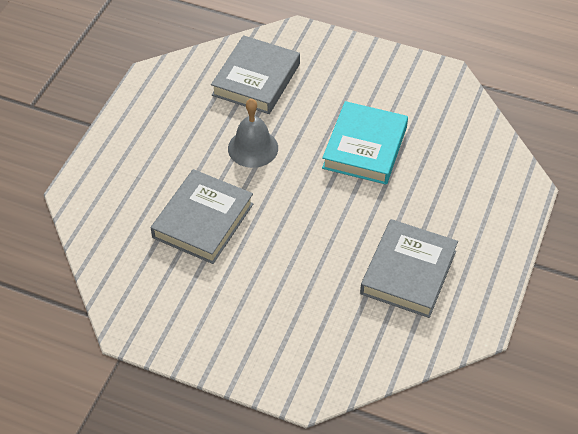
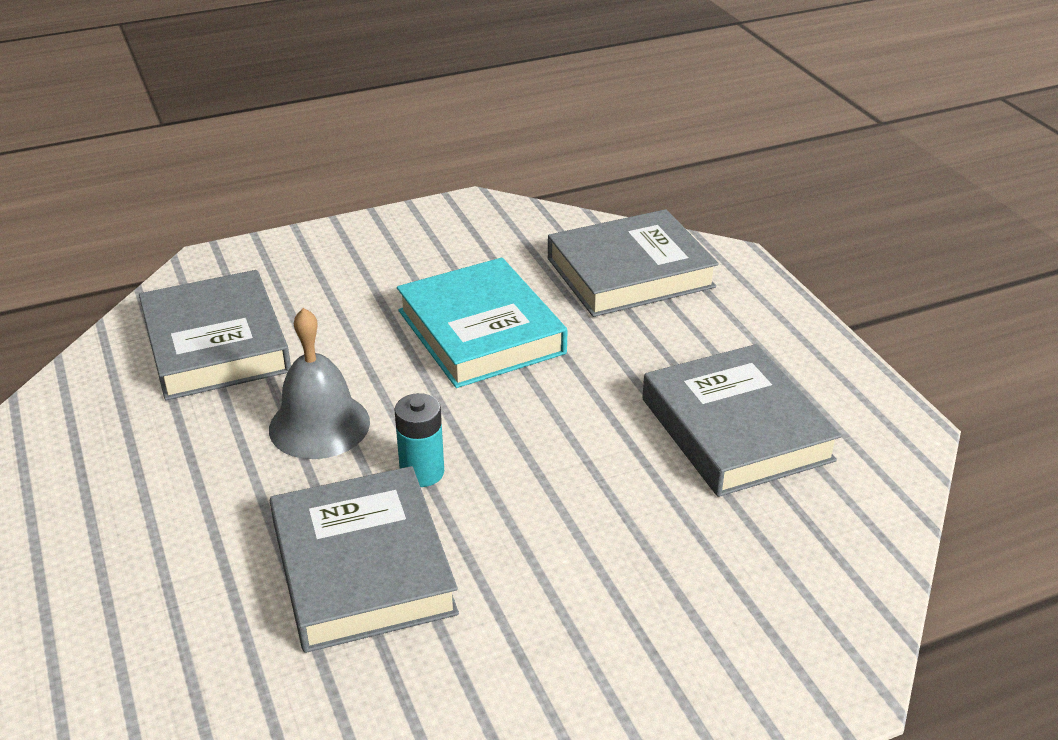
camera: 45 degrees left, 15 degrees down
none -> turquoise battery [394,393,444,487]
none -> grey book [548,209,719,317]

